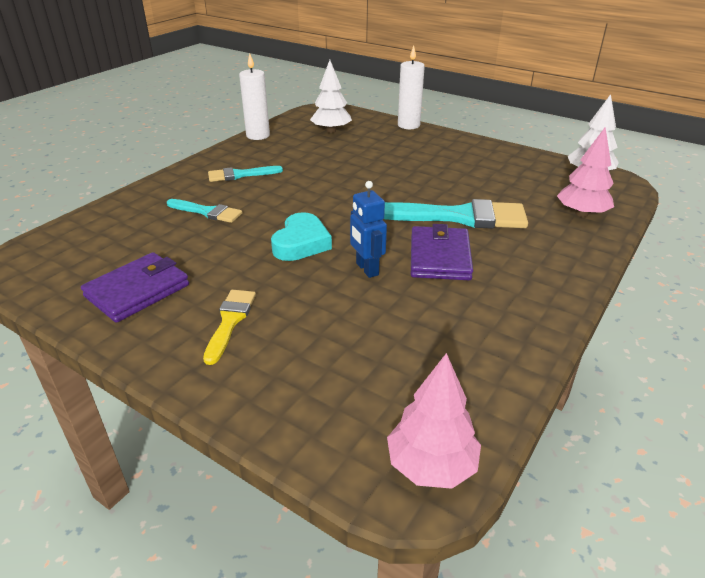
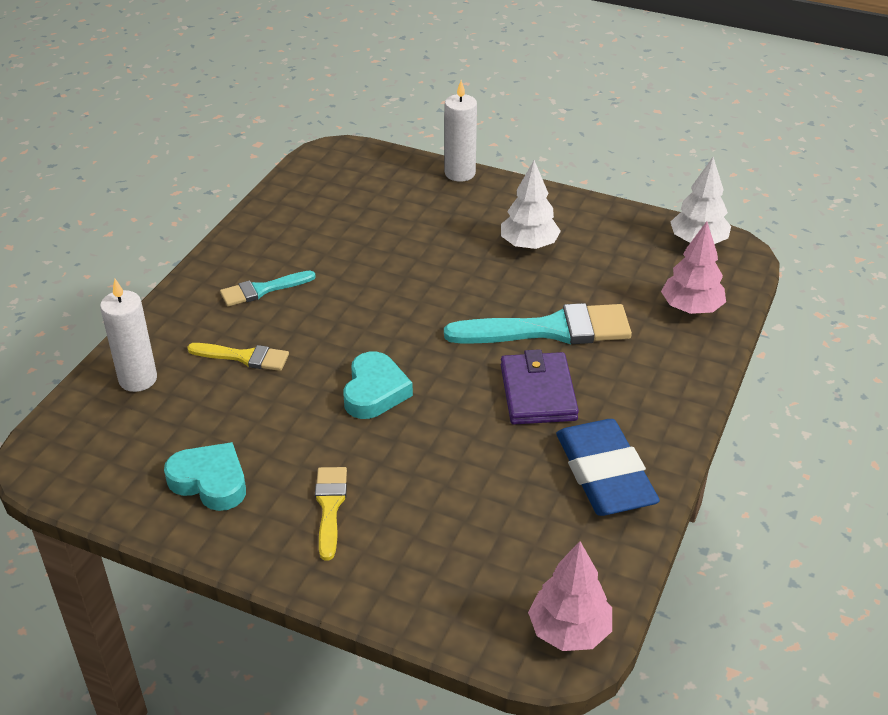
camera: 10 degrees left, 5 degrees up
purple wallet [81,252,189,323] -> turquoise heart [164,442,246,511]
turquoise brush [167,199,242,223] -> yellow brush [187,343,289,371]
white candle [239,53,270,140] -> white candle moved to [100,279,157,392]
white tree [310,60,352,133] -> white tree moved to [501,160,561,250]
blue robot [350,181,387,278] -> none
none -> blue eraser [556,419,660,516]

